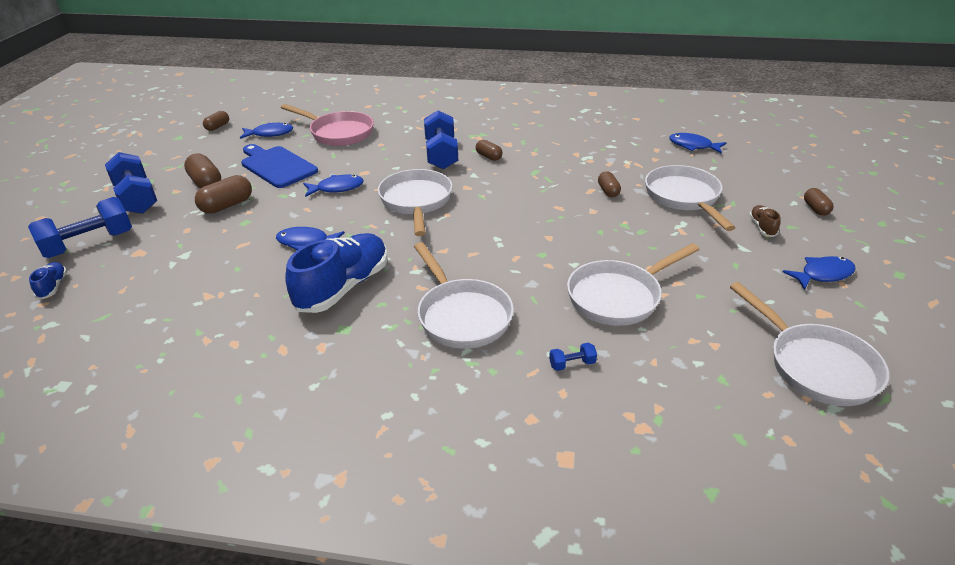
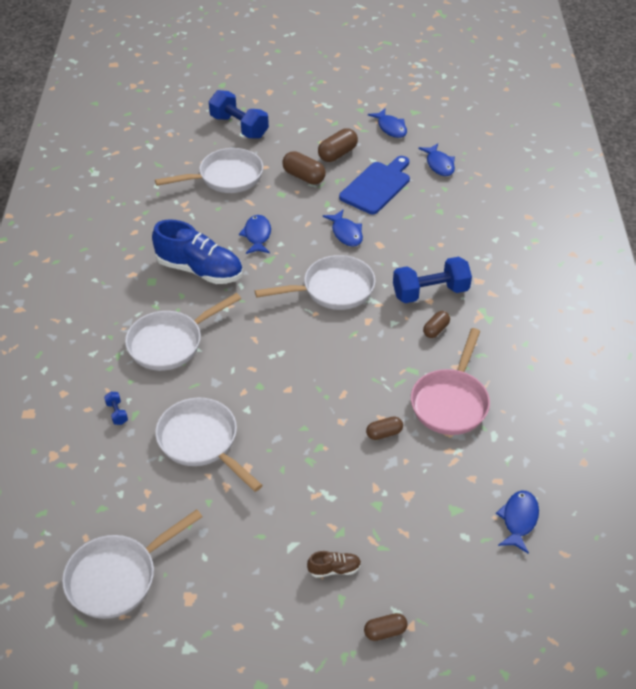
camera: 80 degrees right, 10 degrees up
blue shoe [29,262,67,299] -> none
blue dumbbell [105,152,157,214] -> none
brown capsule [203,111,229,131] -> none
pink pan [281,104,374,146] -> pink pan moved to [411,328,490,435]
white pan [645,165,735,231] -> white pan moved to [155,148,263,193]
blue fish [783,256,856,290] -> blue fish moved to [368,109,407,138]

